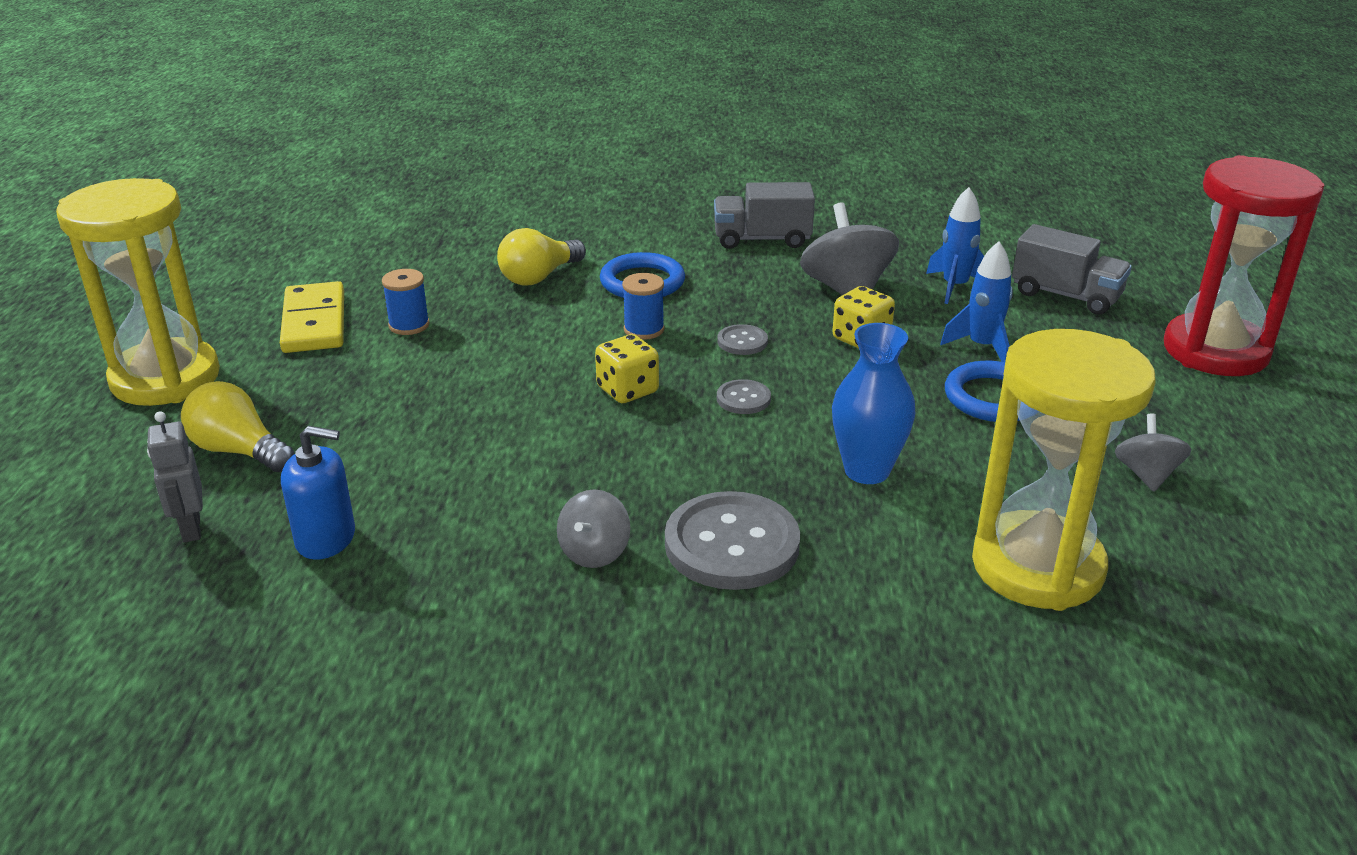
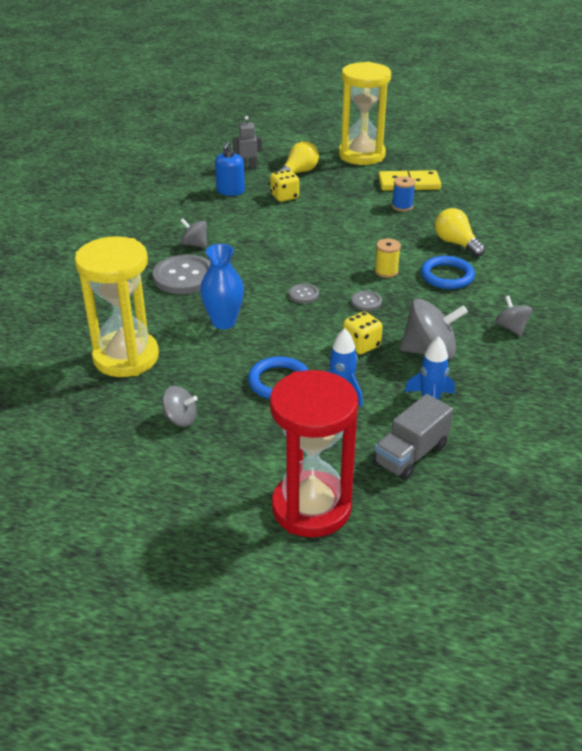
camera: 100 degrees right, 5 degrees up
yellow dice [595,334,659,403] -> yellow dice moved to [270,170,299,202]
blue spool [622,273,664,340] -> yellow spool [375,239,401,278]
grey truck [714,182,815,249] -> grey spinning top [495,296,533,336]

